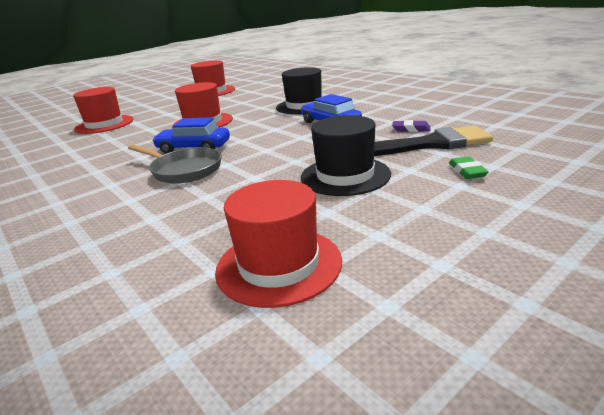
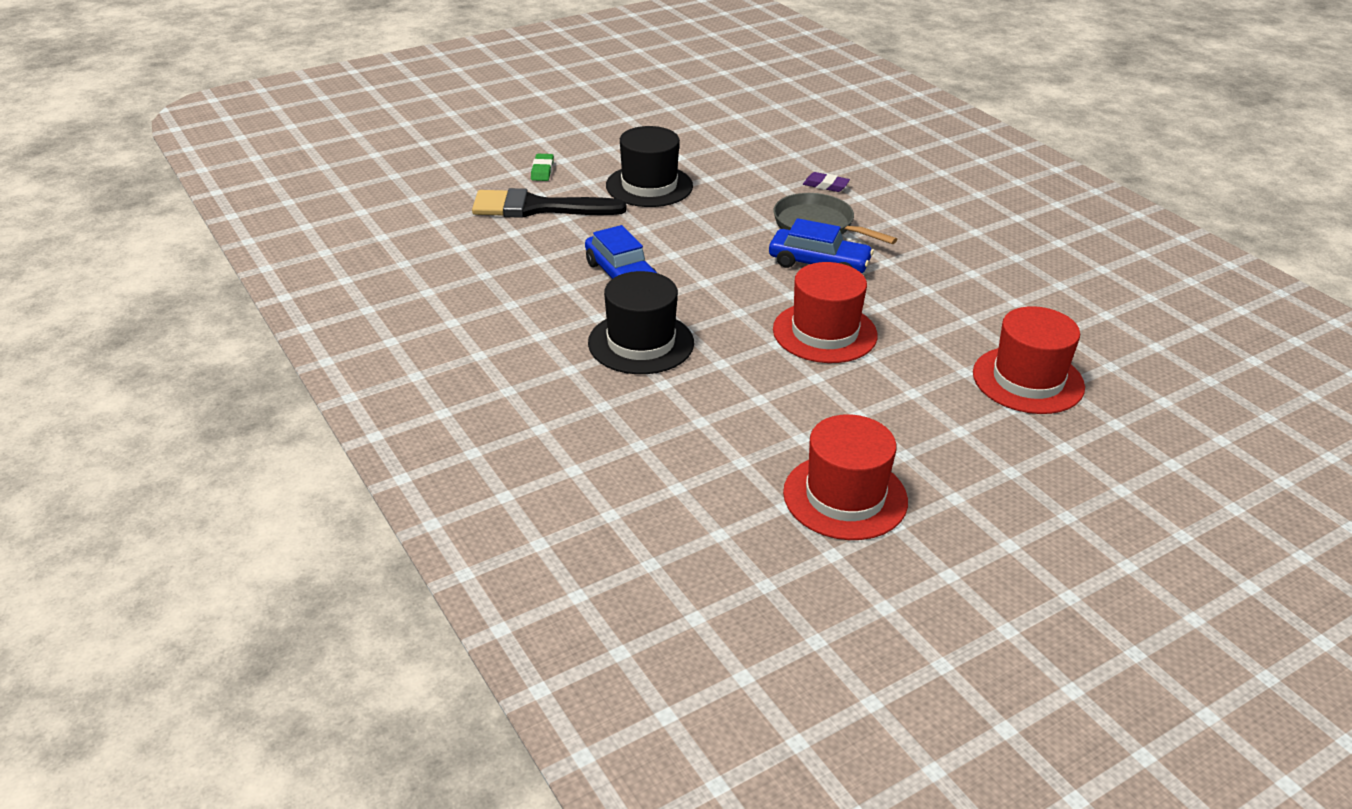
camera: 175 degrees left, 10 degrees up
red hat [215,180,342,308] -> none
purple eraser [392,120,430,132] -> purple eraser moved to [803,172,850,192]

